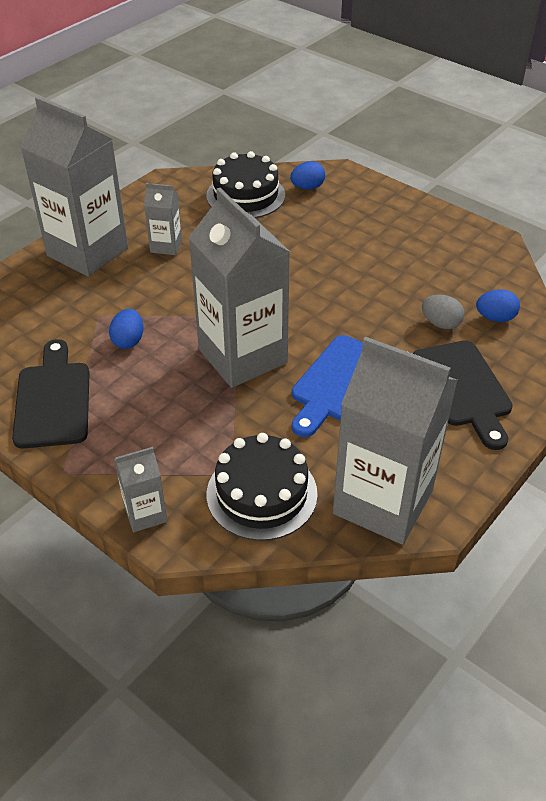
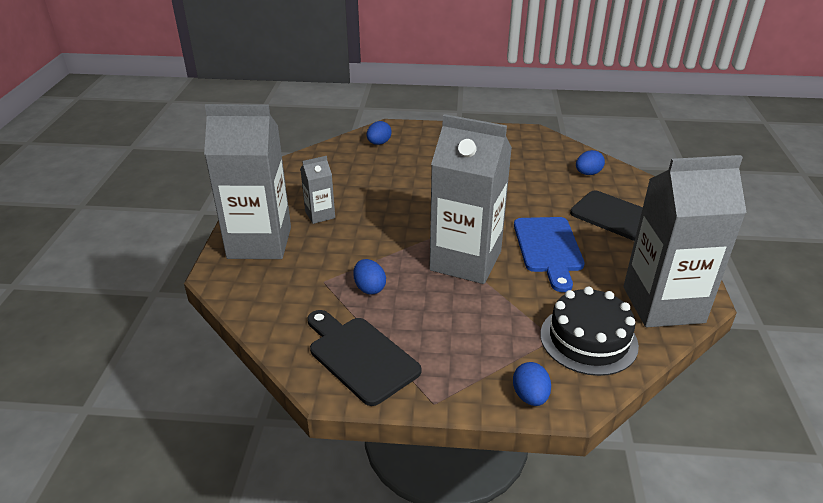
camera: 35 degrees left, 10 degrees down
grey carton [114,447,167,532] -> blue egg [513,362,551,406]
black cake [206,151,285,218] -> none
grey egg [422,295,464,329] -> none

